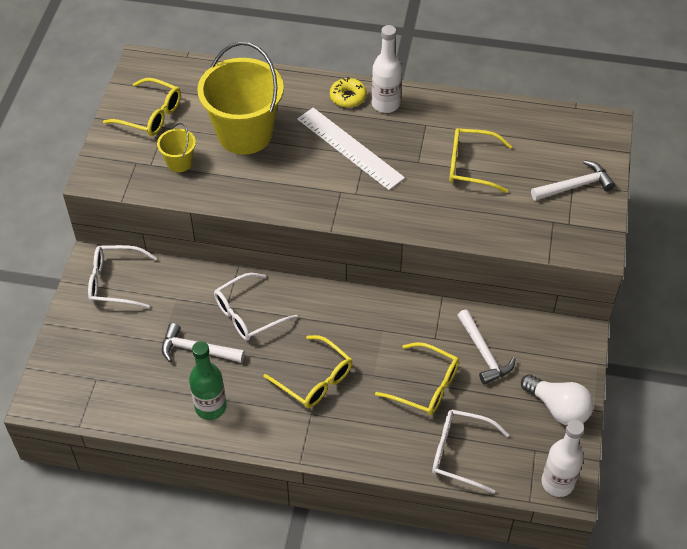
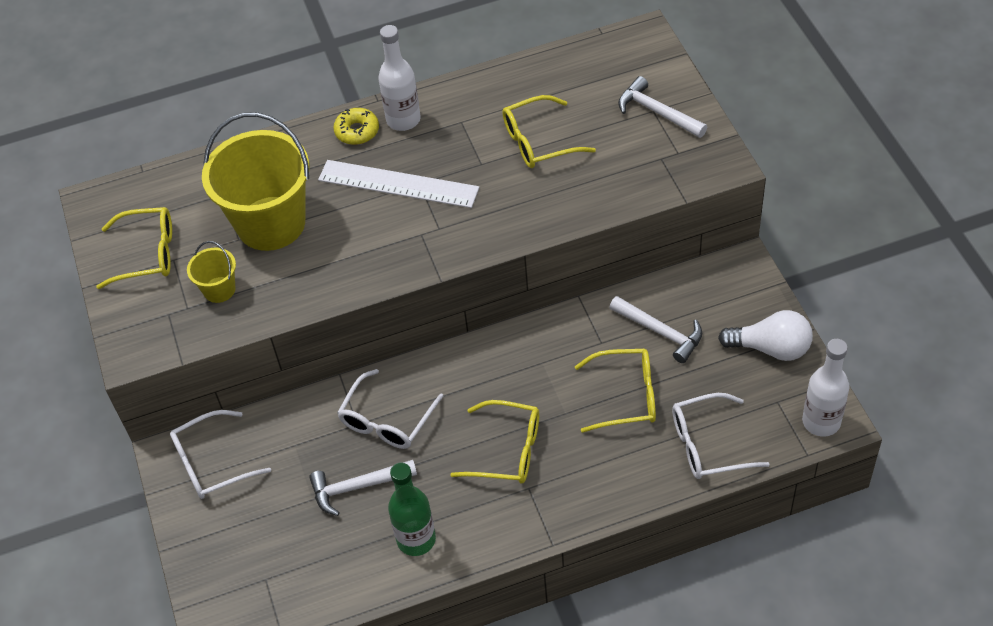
camera: 25 degrees left, 0 degrees up
white hammer [531,160,615,201] -> white hammer turned 90 degrees counterclockwise [618,76,707,138]

